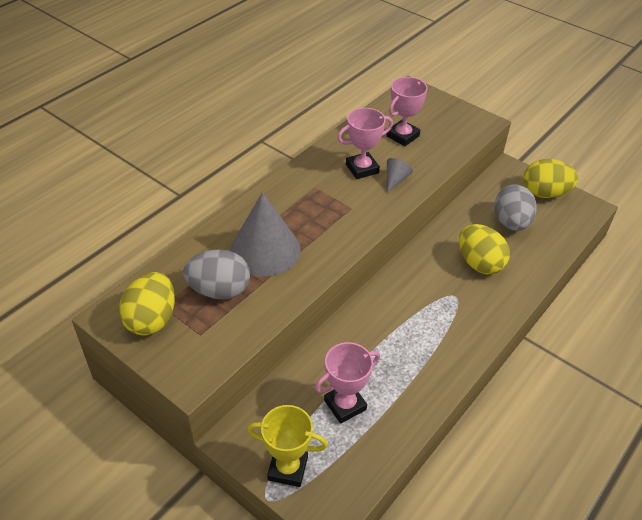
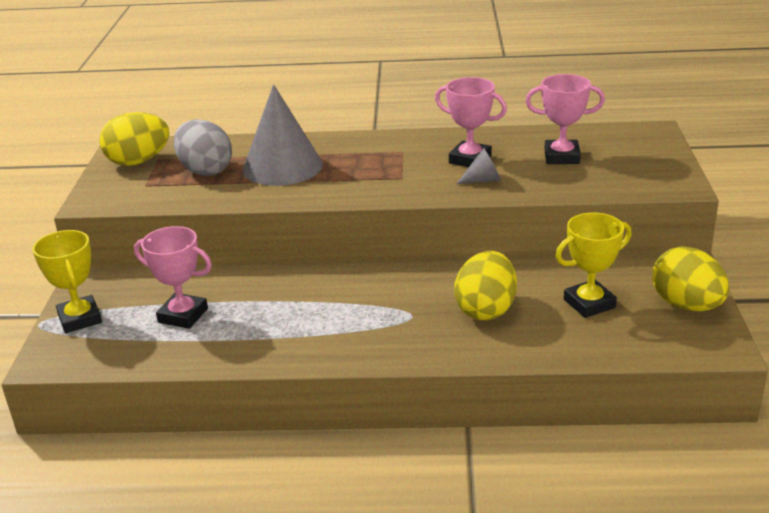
camera: 55 degrees right, 15 degrees down
grey egg [494,184,537,231] -> yellow trophy [556,212,632,318]

